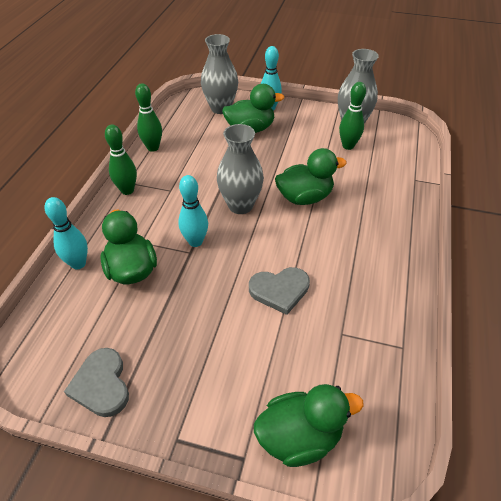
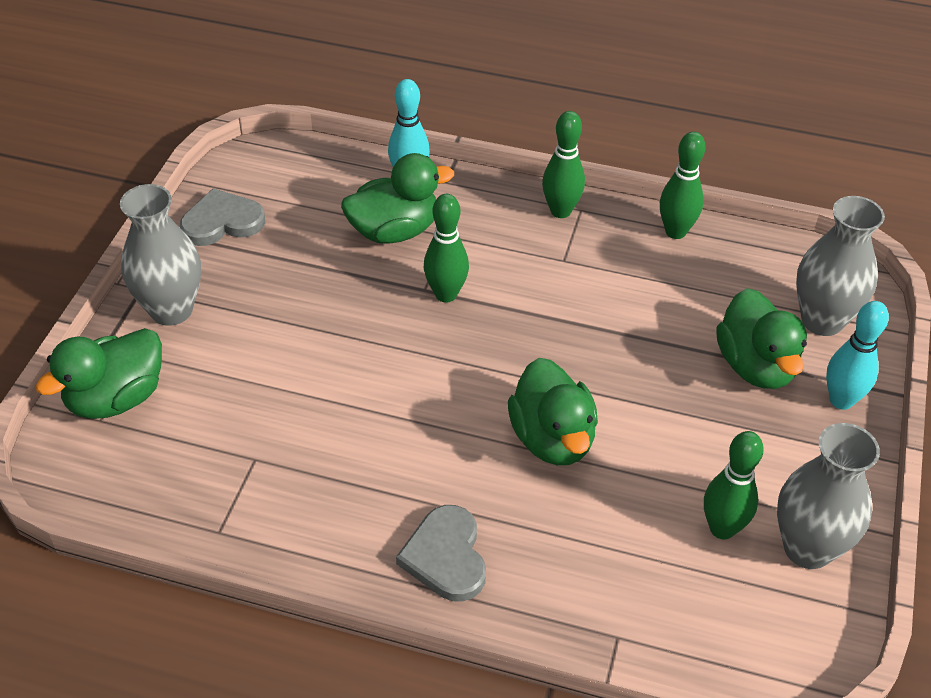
camera: 90 degrees right, 0 degrees up
turquoise bowling pin [178,175,208,247] -> green bowling pin [424,194,469,302]
grey vase [217,124,264,214] -> grey vase moved to [120,184,201,326]
grey heart [249,267,310,315] -> grey heart moved to [396,505,486,602]
green duck [254,384,364,467] -> green duck turned 60 degrees clockwise [35,328,162,419]

